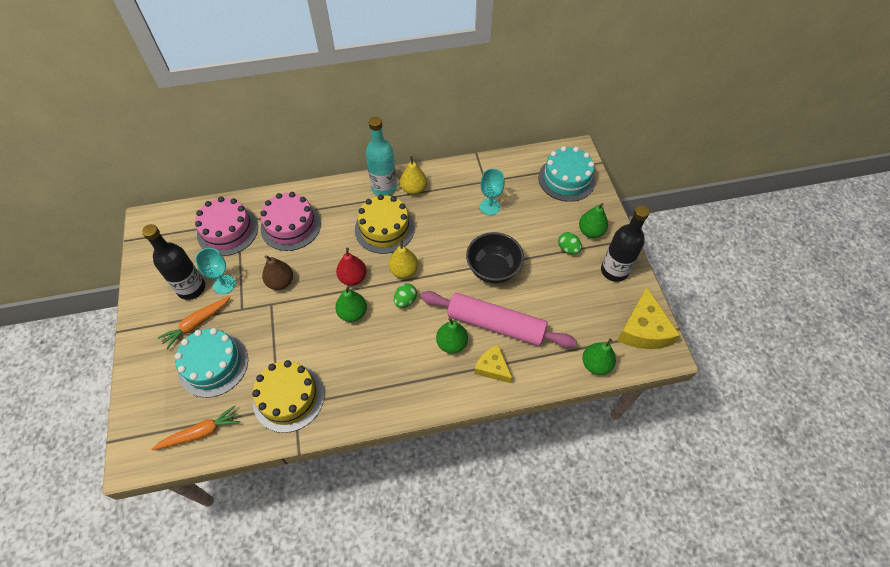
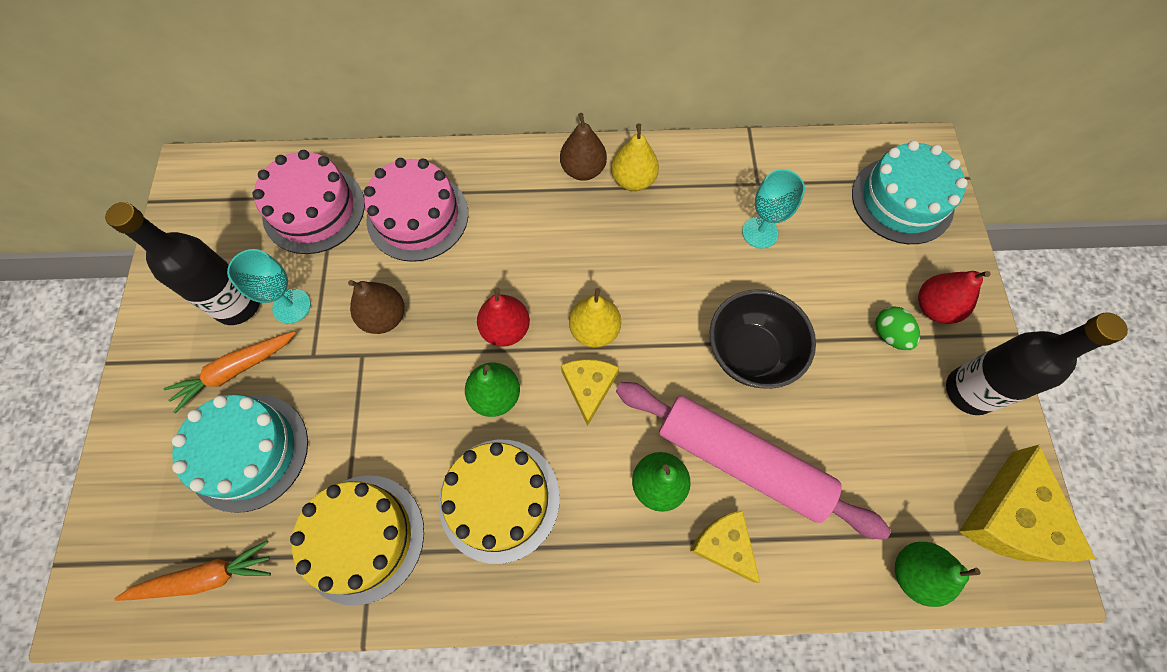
camera: 10 degrees right, 10 degrees up
yellow cake [355,194,415,254] -> yellow cake moved to [439,440,560,564]
turquoise bottle [366,117,397,196] -> brown pear [560,113,607,181]
green egg [394,283,417,308] -> yellow cheese [561,359,619,426]
green pear [579,203,608,238] -> red pear [918,271,990,324]

